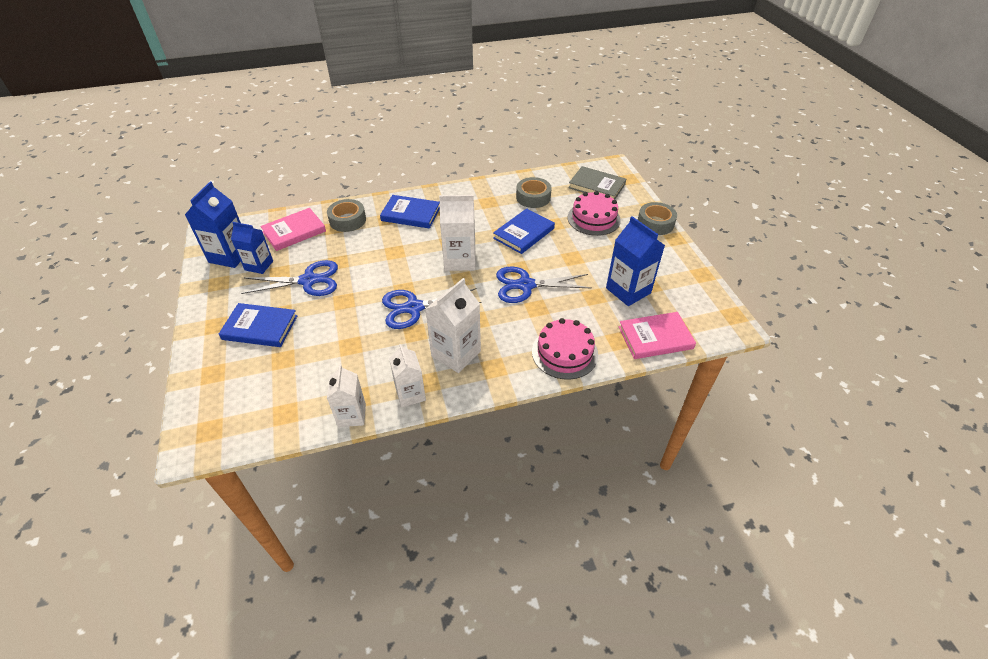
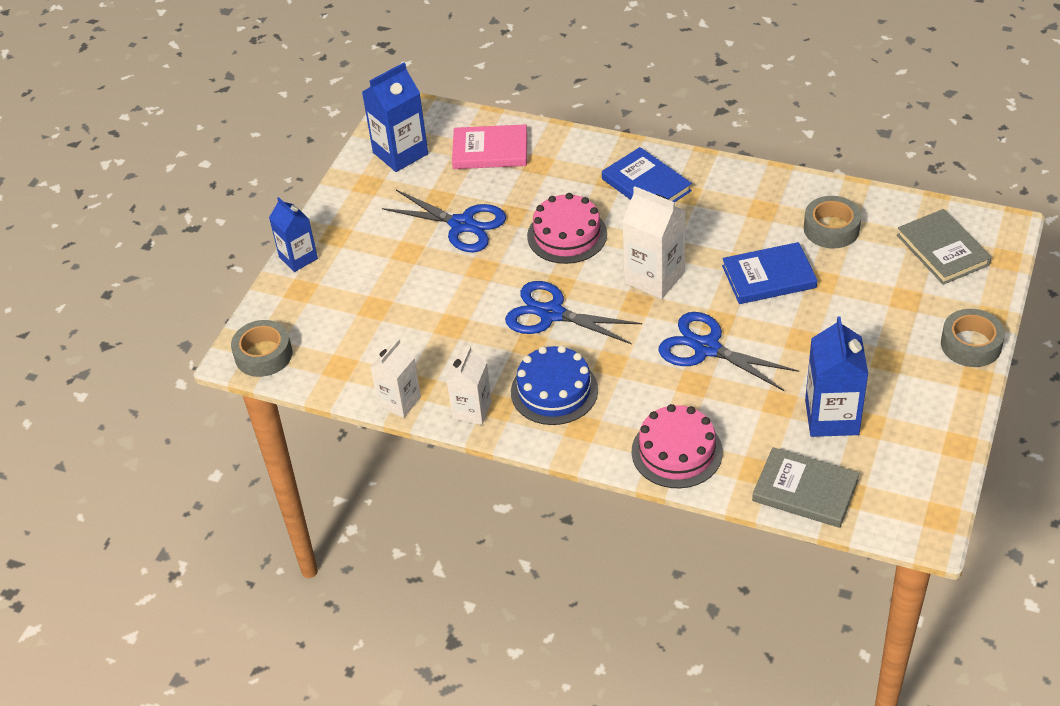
camera: 40 degrees right, 0 degrees up
blue book [219,303,298,347] -> none
blue carton [231,222,273,274] -> blue carton moved to [269,197,318,272]
grey tape [327,199,366,232] -> grey tape moved to [231,320,292,377]
white carton [425,278,481,373] -> blue cake [511,345,598,425]
pink cake [568,191,621,236] -> pink cake moved to [527,193,607,264]
pink book [619,312,696,359] -> grey book [752,447,859,528]

